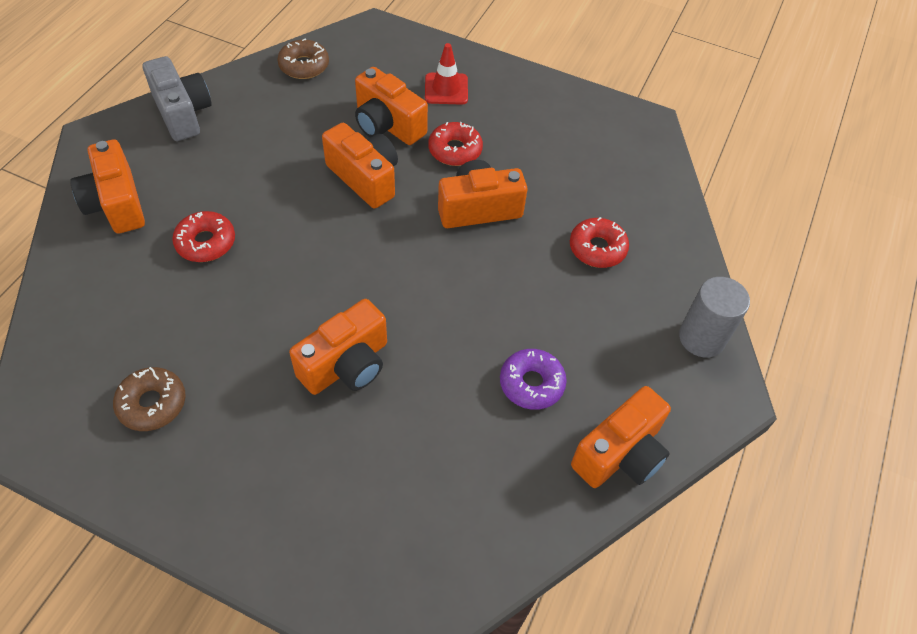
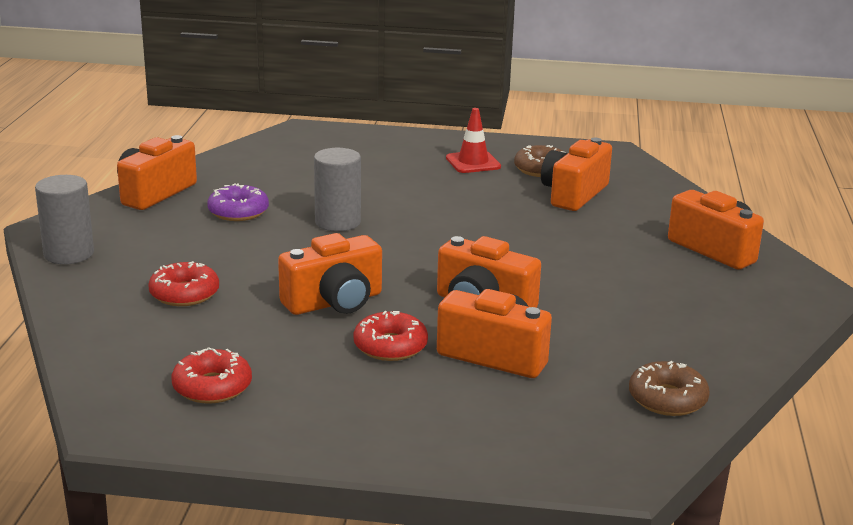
camera: 165 degrees right, 30 degrees down
grey camera [143,56,212,141] -> none
red donut [172,211,235,262] -> red donut moved to [172,347,252,404]
orange camera [289,299,387,395] -> orange camera moved to [541,138,612,211]
red traffic cone [425,43,468,105] -> red traffic cone moved to [446,108,501,173]
none -> grey cylinder [314,148,361,231]

